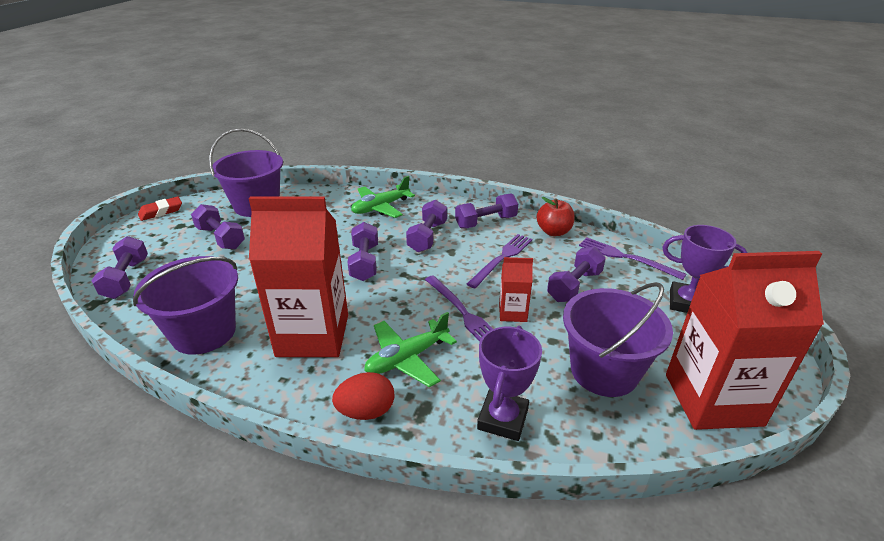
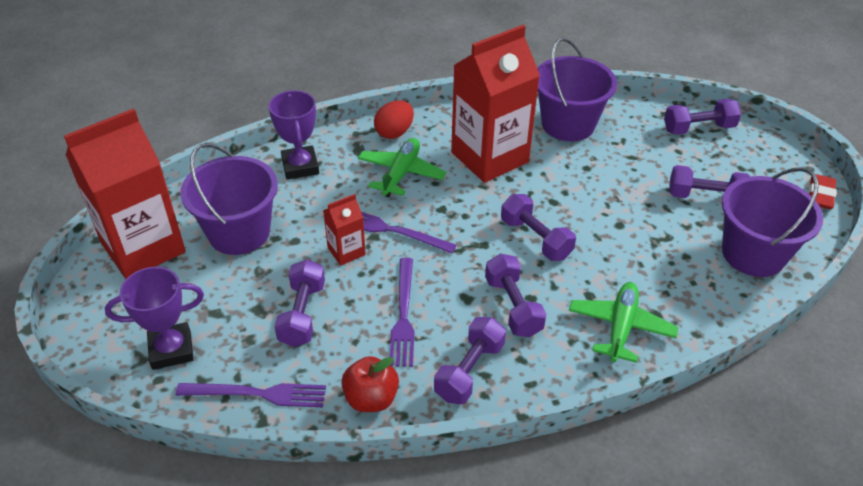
camera: 145 degrees right, 10 degrees up
purple dumbbell [92,236,148,299] -> purple dumbbell turned 60 degrees counterclockwise [664,99,741,135]

